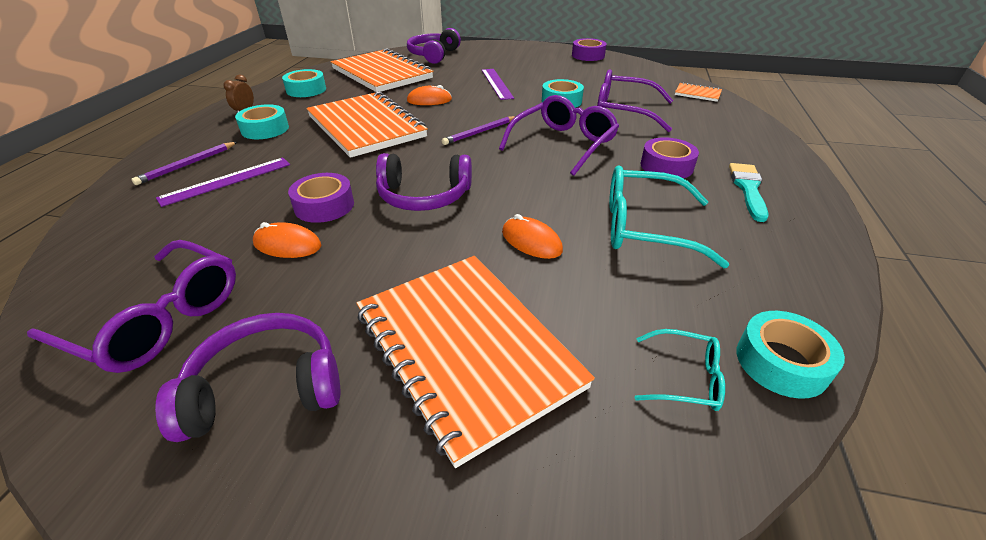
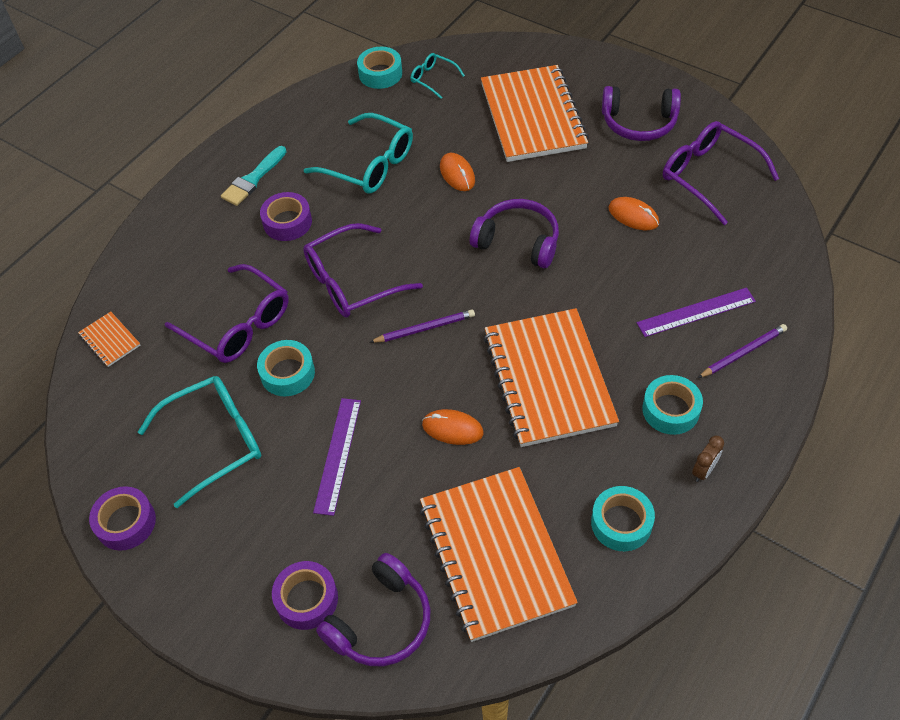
camera: 155 degrees left, 15 degrees up
purple tape [288,173,354,223] -> purple tape moved to [272,561,338,630]
none -> turquoise glasses [138,376,261,508]

